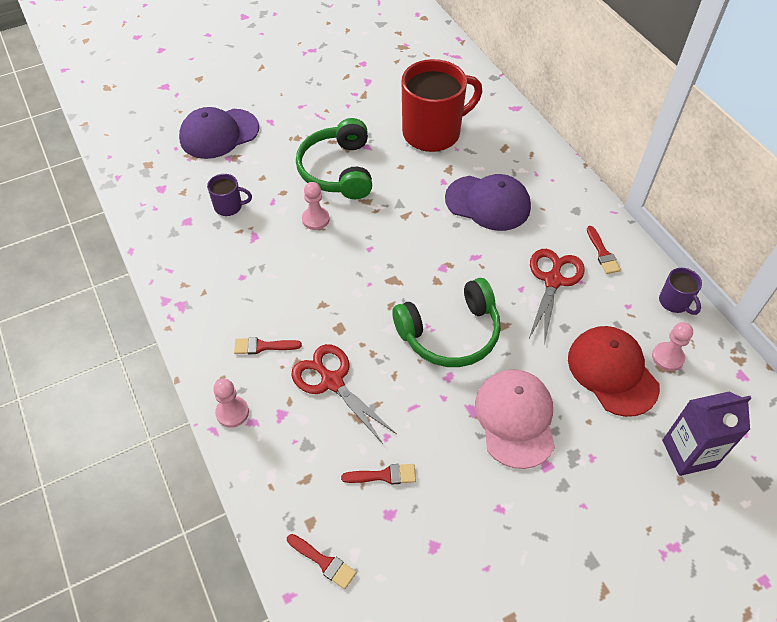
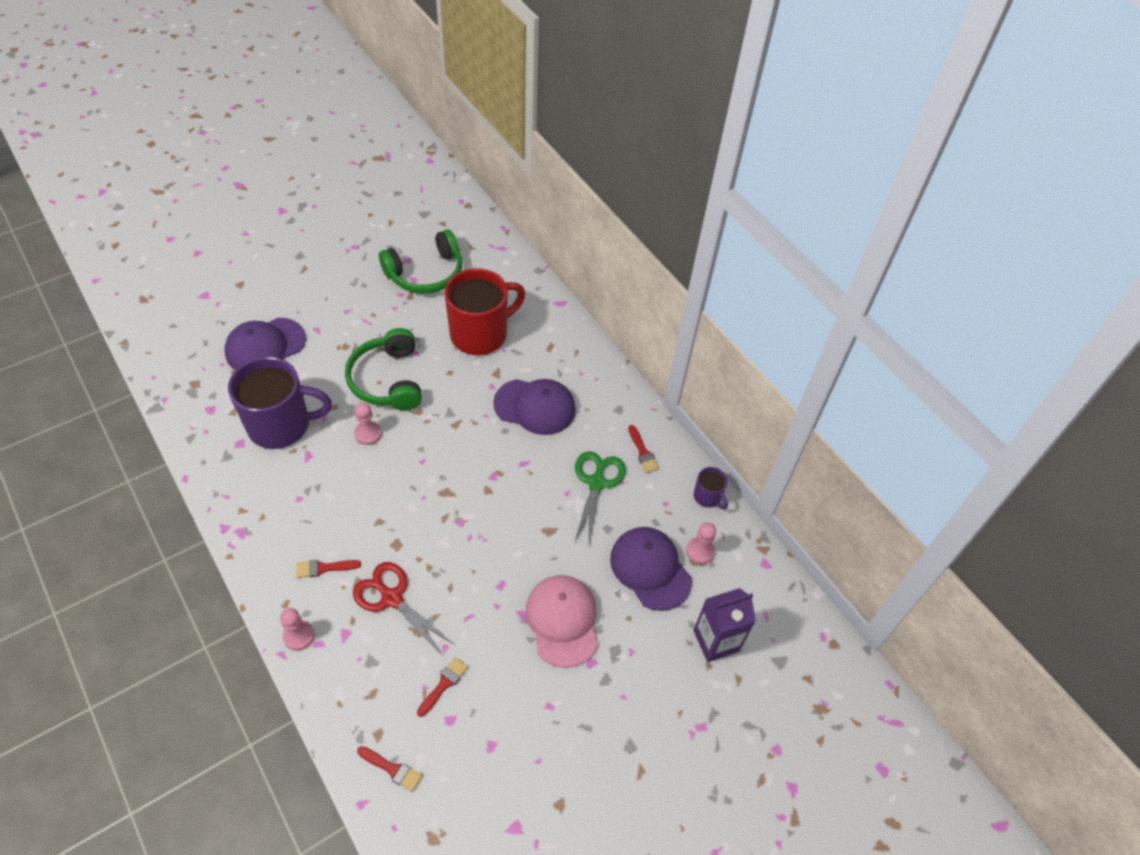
camera: 10 degrees left, 0 degrees up
purple mug [207,174,252,216] -> purple mug [228,357,332,449], size x2.24
red brush [341,464,416,485] -> red brush turned 45 degrees counterclockwise [417,657,468,717]
green headphones [392,278,501,367] -> green headphones moved to [379,229,462,294]
red scissors [529,249,585,345] -> green scissors [574,451,626,544]
red cap [568,326,660,417] -> purple cap [610,527,692,611]

